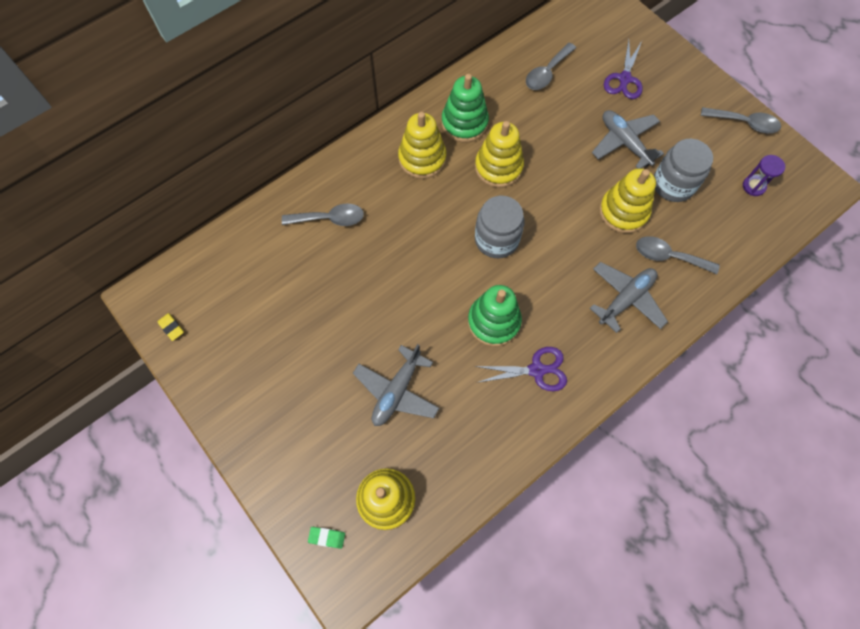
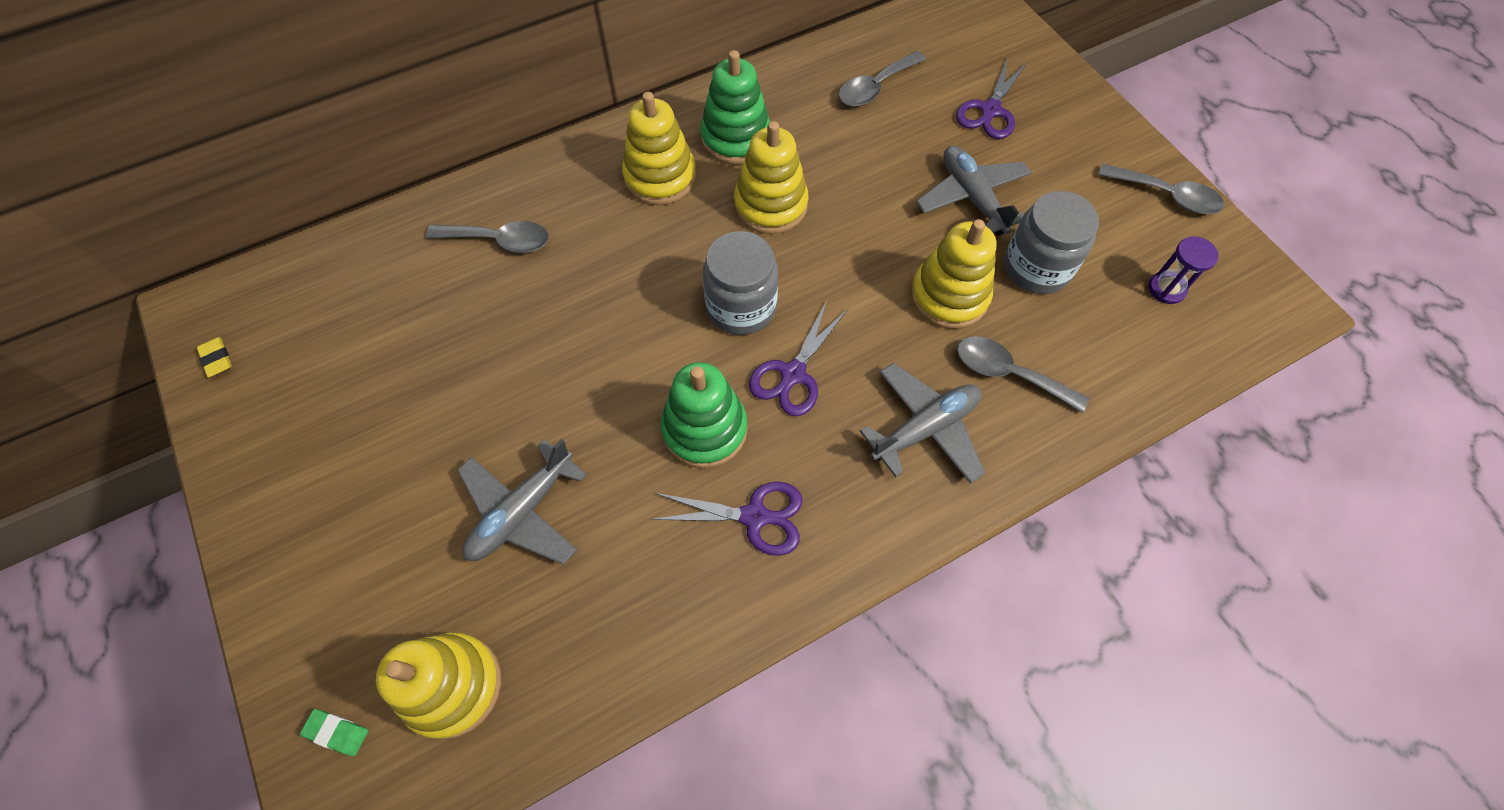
camera: 10 degrees right, 5 degrees down
none -> purple scissors [749,300,848,416]

